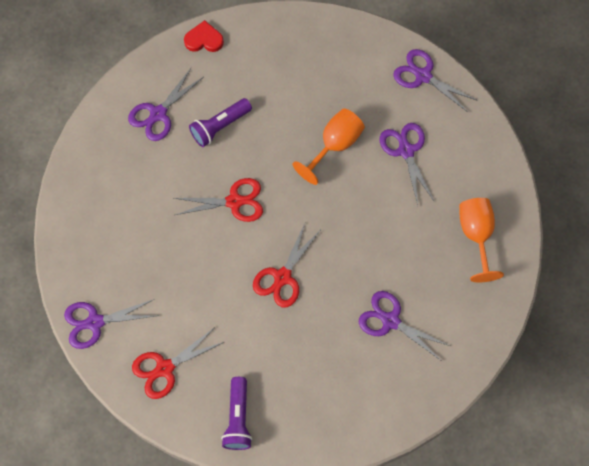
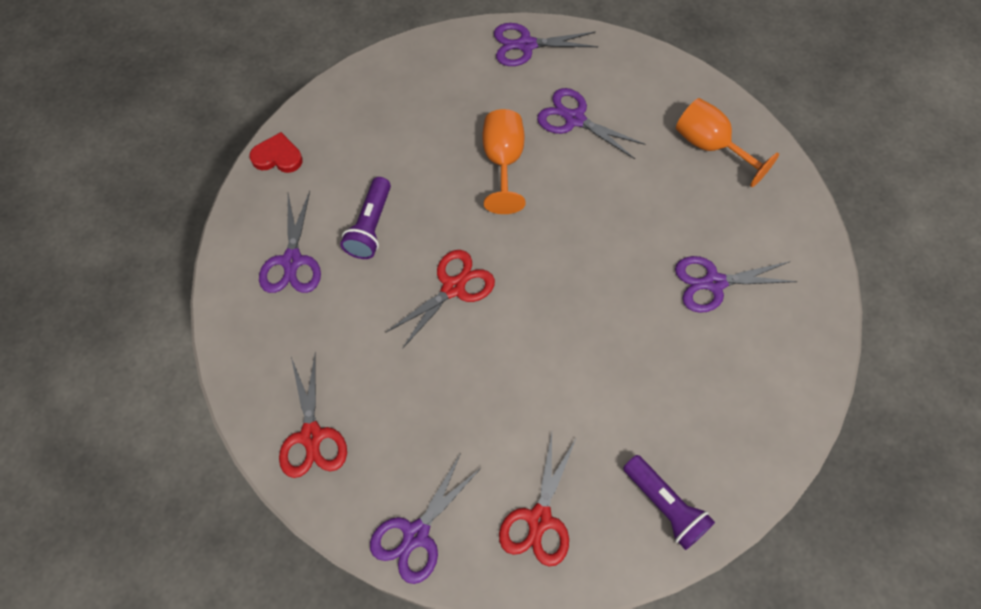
camera: 40 degrees left, 5 degrees down
red heart [184,20,224,52] -> red heart turned 45 degrees clockwise [249,132,302,173]
red scissors [253,223,320,308] -> red scissors moved to [279,355,347,478]

